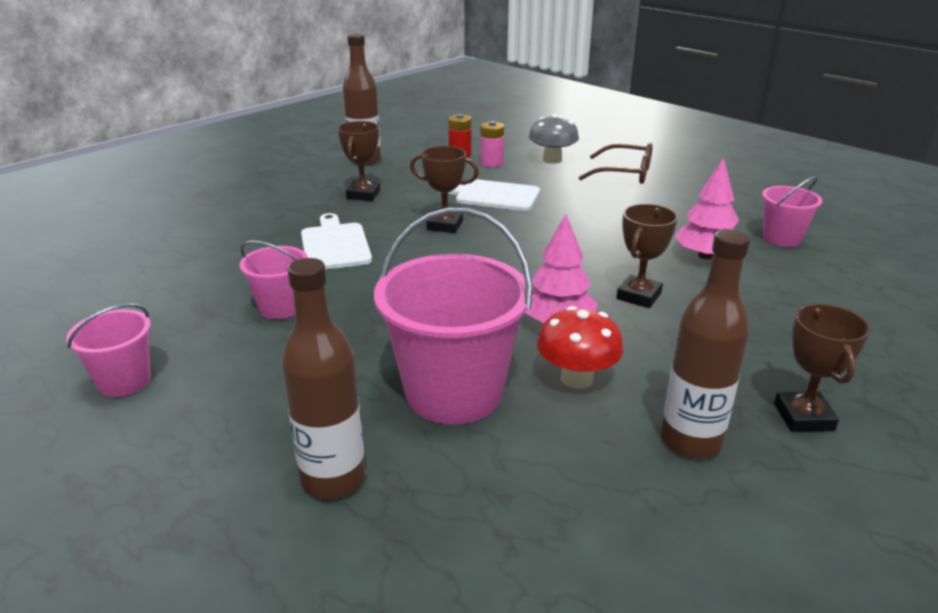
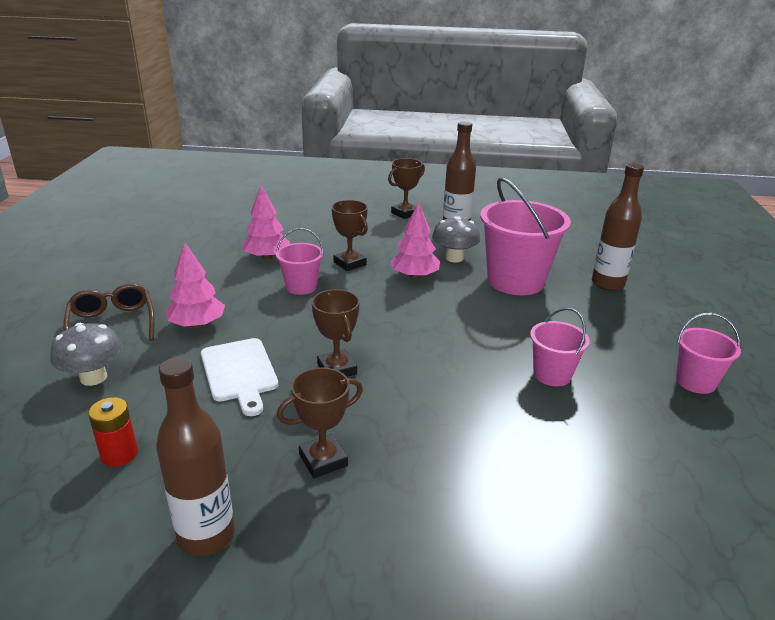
camera: 130 degrees left, 0 degrees up
white cutting board [301,213,372,269] -> none
pink battery [480,121,504,167] -> none
red mushroom [537,306,624,389] -> grey mushroom [432,216,480,262]
brown trophy [617,204,678,308] -> brown trophy turned 60 degrees clockwise [331,200,368,271]
pink bucket [762,176,822,247] -> pink bucket moved to [276,228,324,295]
none -> pink tree [165,242,225,328]

